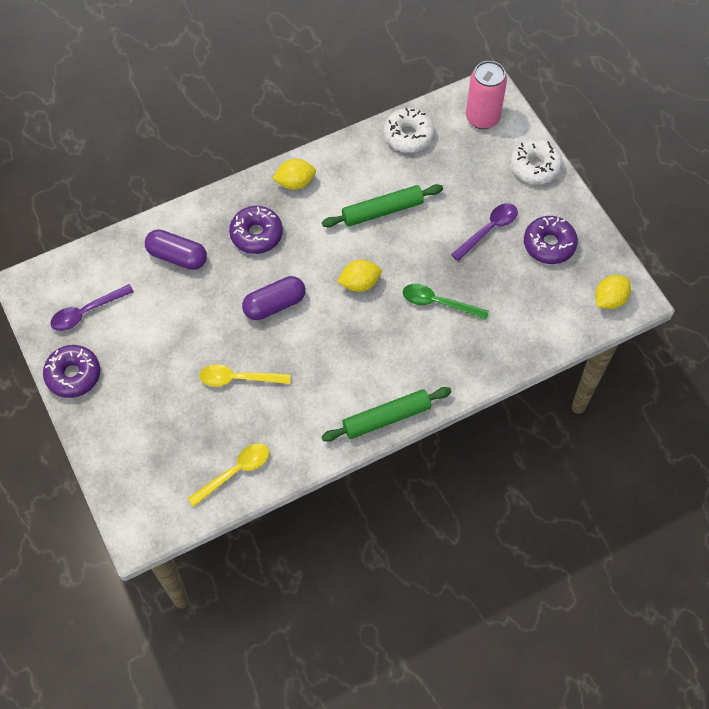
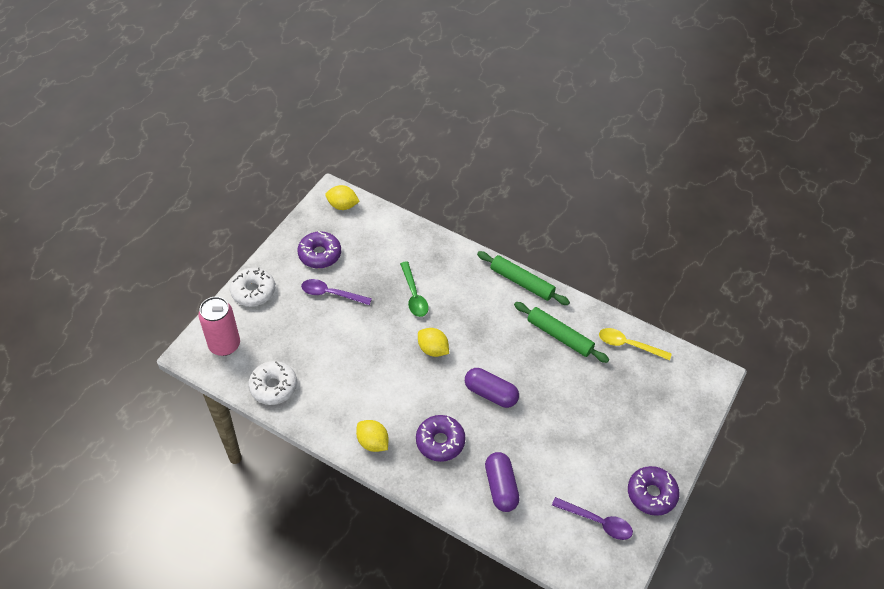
camera: 125 degrees left, 10 degrees down
yellow spoon [199,364,291,387] -> none
green rolling pin [322,184,443,228] -> green rolling pin moved to [514,302,609,363]

